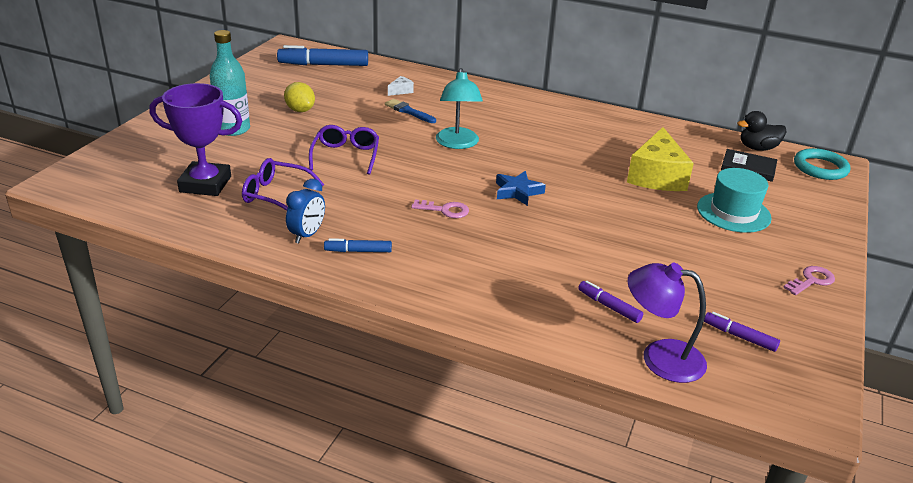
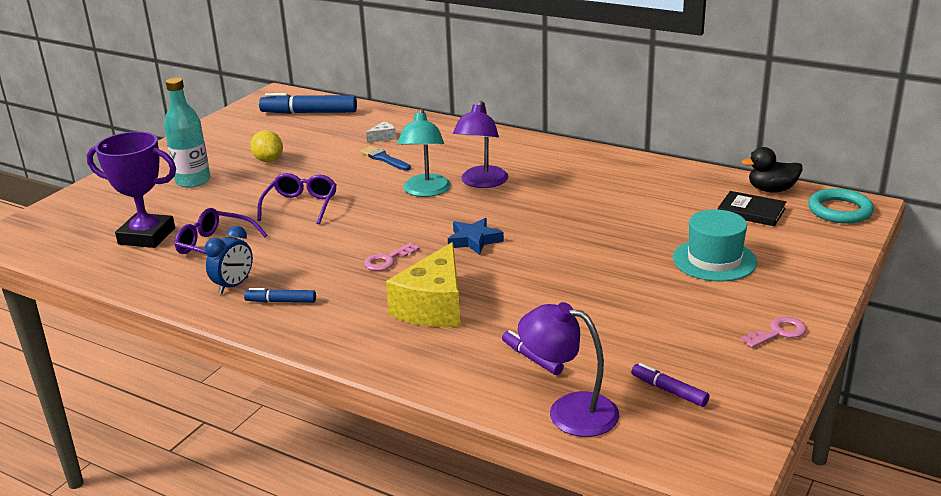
camera: 10 degrees right, 5 degrees down
pink key [411,200,469,218] -> pink key turned 120 degrees clockwise [364,242,420,271]
yellow cheese [627,127,694,191] -> yellow cheese moved to [386,242,460,327]
none -> purple lamp [453,101,508,188]

